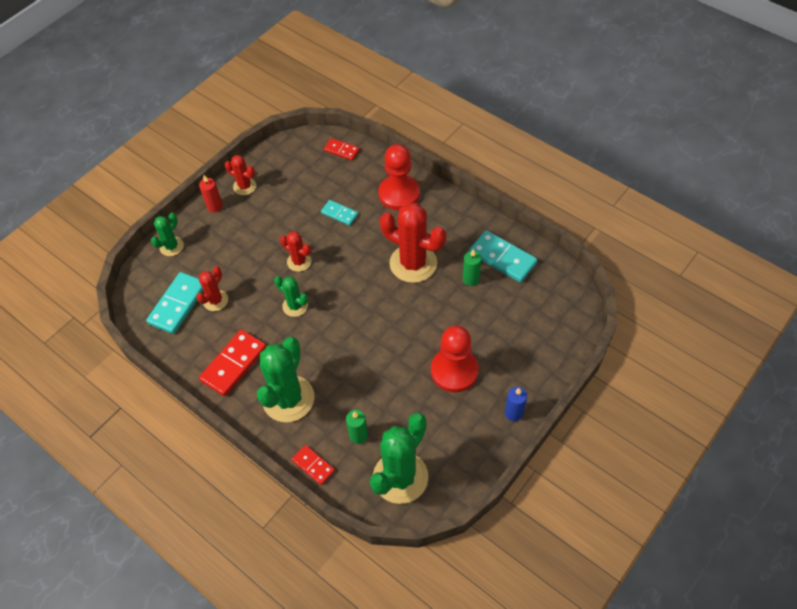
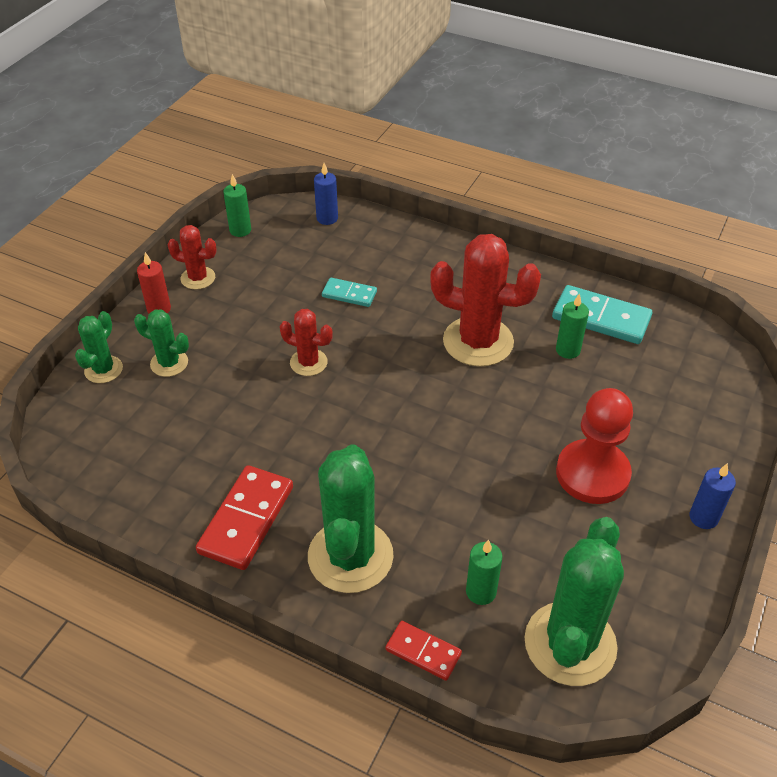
camera: 15 degrees left, 10 degrees down
turquoise domino [146,272,203,334] -> none
red cactus [196,266,228,311] -> none
green cactus [274,276,308,317] -> green cactus moved to [134,309,189,377]
red domino [324,138,360,160] -> blue candle [314,163,338,225]
red pawn [378,144,420,210] -> none
none -> green candle [223,174,251,237]

